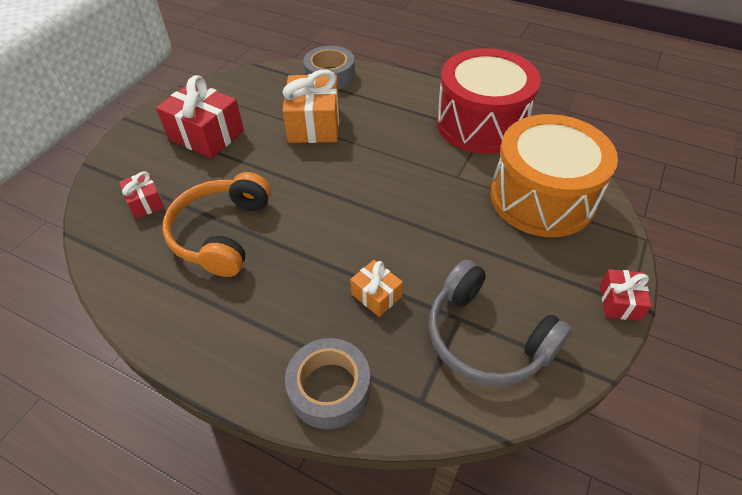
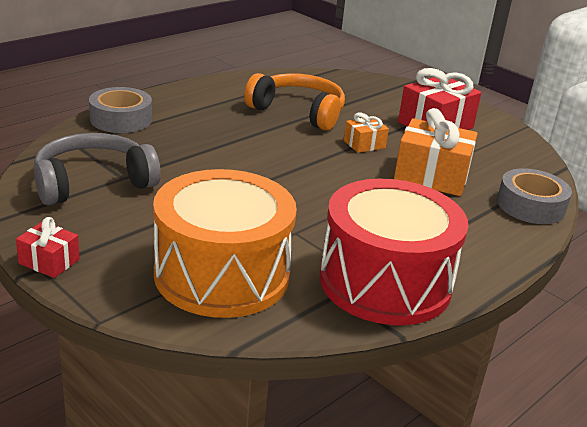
camera: 105 degrees right, 20 degrees down
red gift [119,172,164,219] -> none
orange gift [350,260,403,317] -> orange gift moved to [344,112,389,153]

